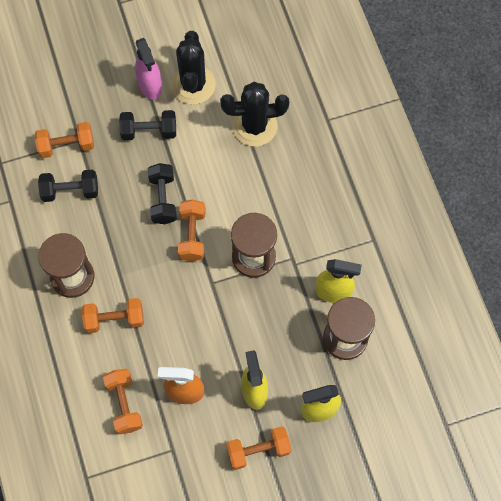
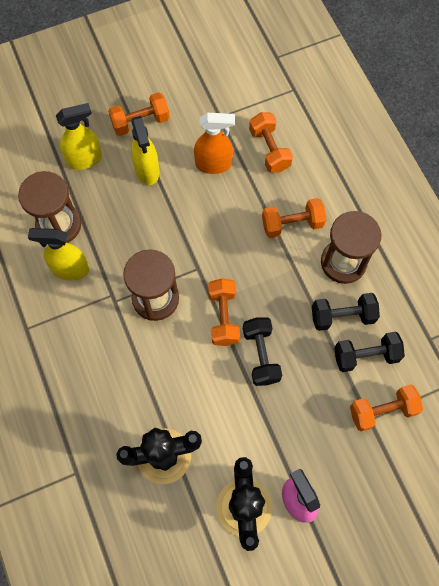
camera: 175 degrees right, 0 degrees up
black dumbbell [119,110,176,140] -> black dumbbell moved to [312,293,380,331]

